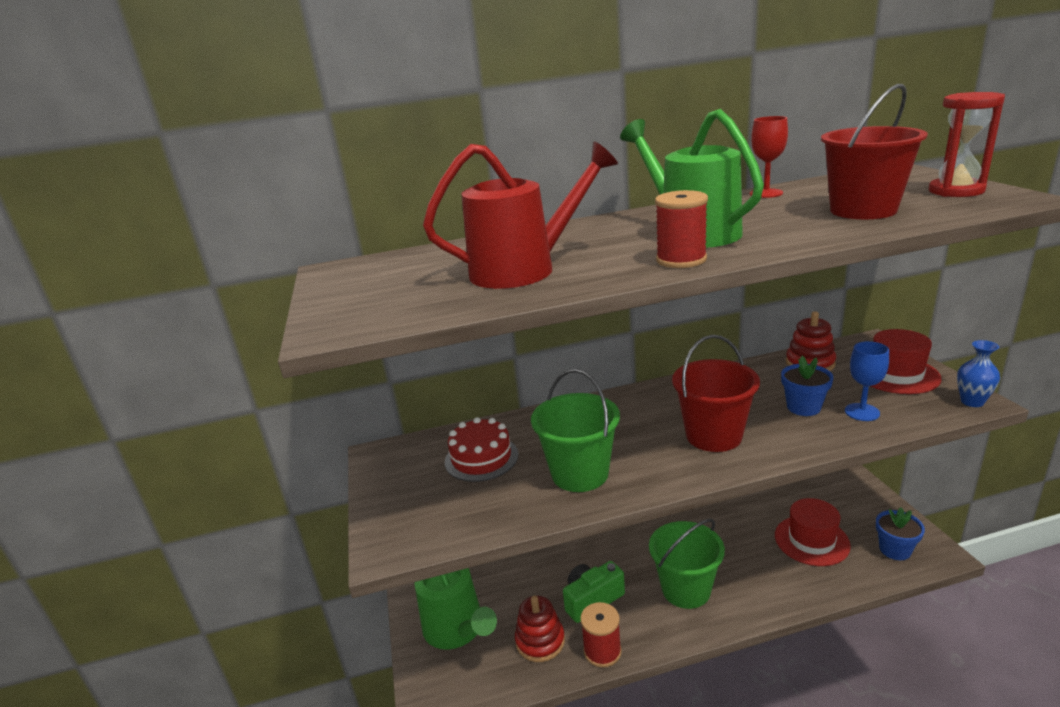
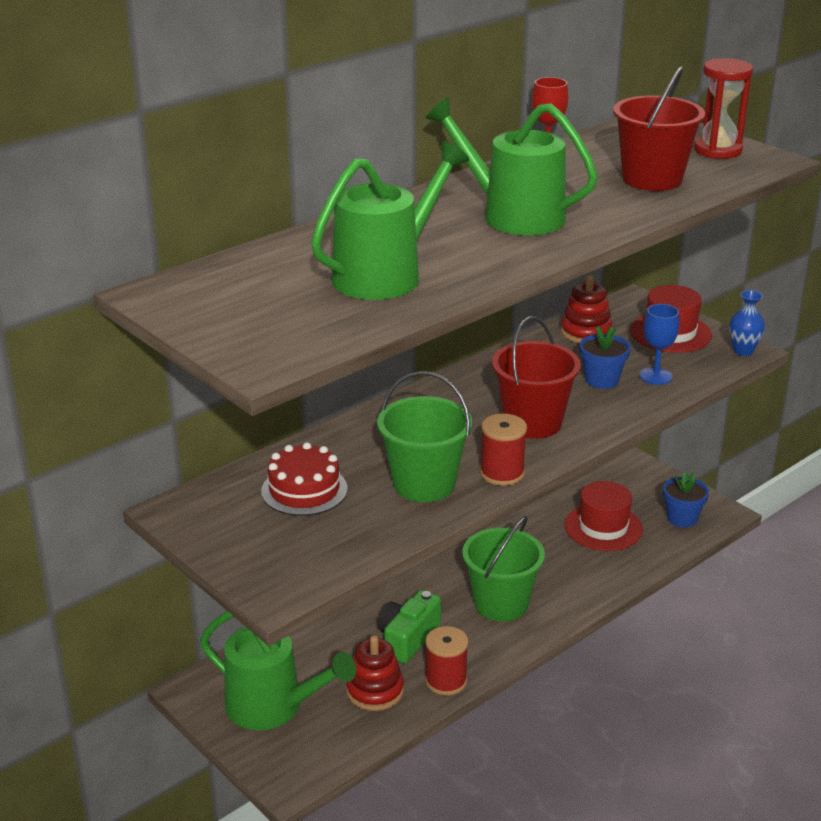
camera: 30 degrees left, 5 degrees up
red watering can [423,141,618,289] -> green watering can [311,141,469,300]
red spool [655,190,708,268] -> red spool moved to [480,414,527,486]

